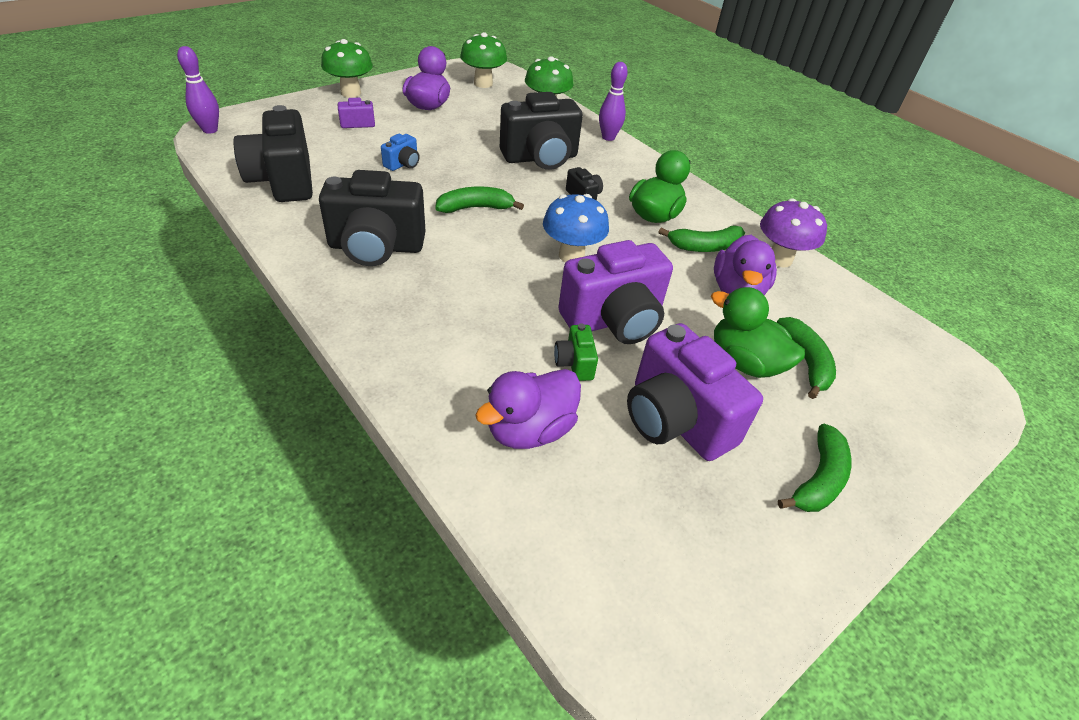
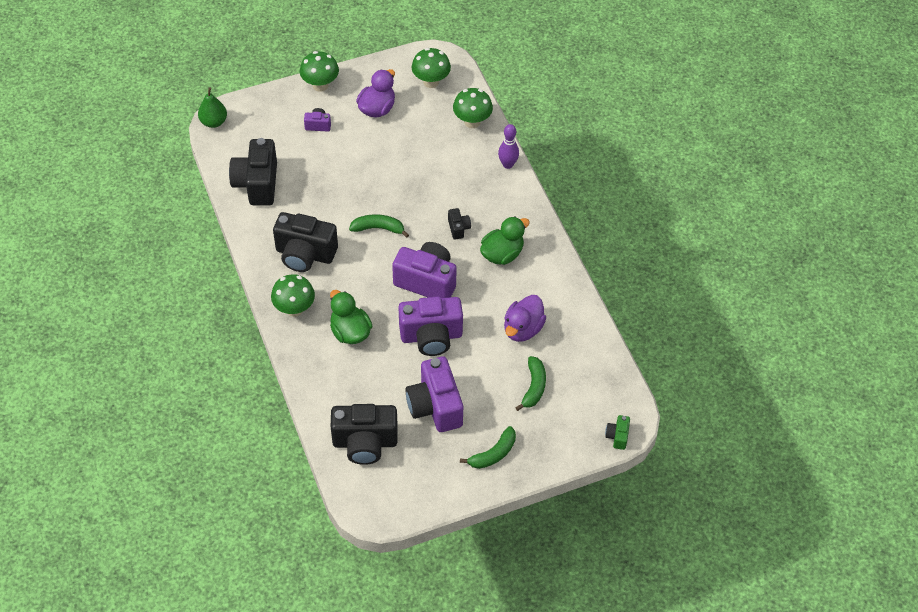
camera: 20 degrees right, 10 degrees up
purple bowling pin [177,46,219,134] -> green pear [198,87,227,128]
blue camera [381,134,420,171] -> none
purple duck [475,369,581,449] -> none
black camera [500,92,583,170] -> black camera moved to [331,404,398,465]
blue mushroom [543,194,609,262] -> purple camera [392,242,457,298]
green camera [554,323,598,381] -> green camera moved to [605,415,630,450]
green banana [659,225,745,252] -> none
green duck [711,287,805,378] -> green duck moved to [330,290,373,344]
purple mushroom [760,198,827,268] -> none
none -> green mushroom [271,274,315,317]

